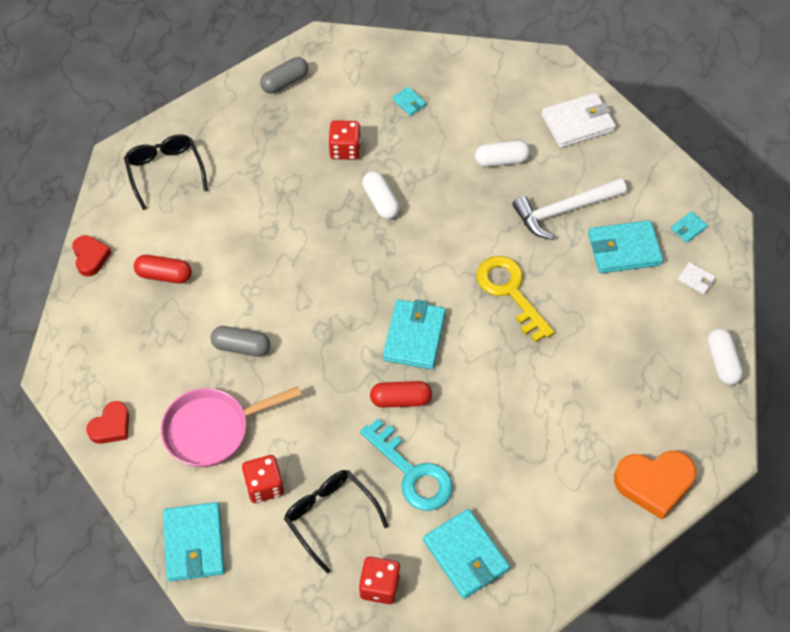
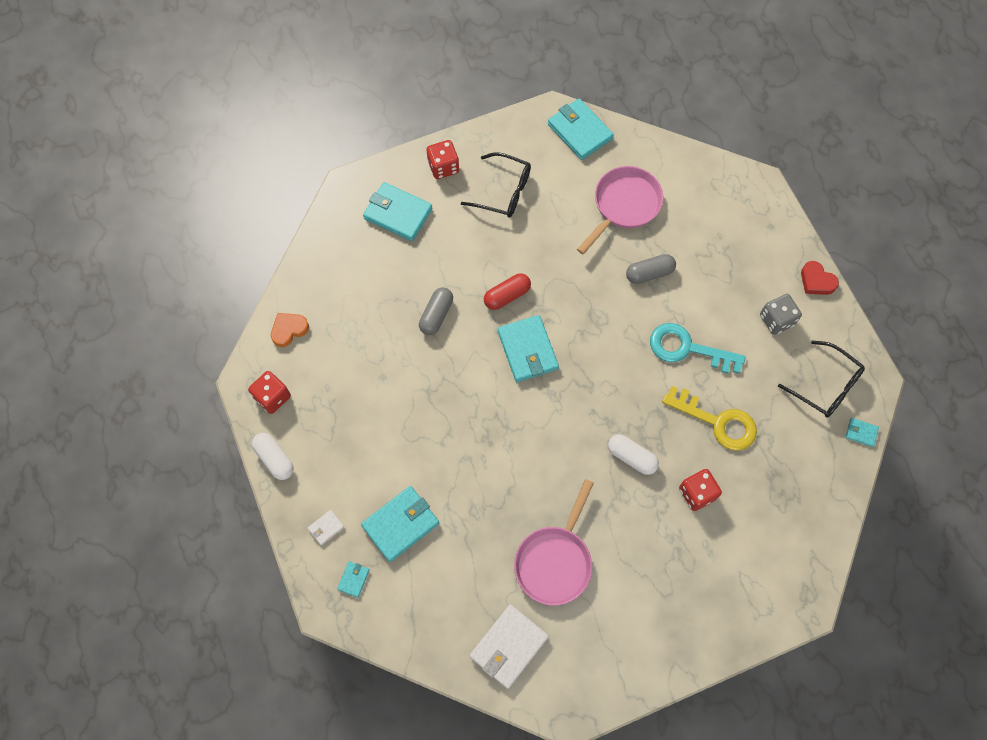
camera: 150 degrees right, 10 degrees up
red heart [86,401,129,444] -> none
red capsule [134,255,192,284] -> none
red dice [242,455,284,503] -> red dice moved to [248,371,291,414]
grey capsule [260,57,308,93] -> grey capsule moved to [419,287,453,335]
turquoise key [360,418,453,511] -> turquoise key moved to [650,323,746,374]
turquoise wallet [393,87,426,116] -> turquoise wallet moved to [845,418,879,447]
white capsule [475,140,530,167] -> pink pan [514,479,594,605]
yellow key [476,256,554,342] -> yellow key moved to [662,386,757,451]
white hammer [512,178,627,240] -> none
orange heart [614,450,696,520] -> orange heart [271,313,309,347], size x0.61
white wallet [678,262,716,295] -> white wallet turned 45 degrees counterclockwise [308,510,344,545]
none -> grey dice [760,294,802,335]

